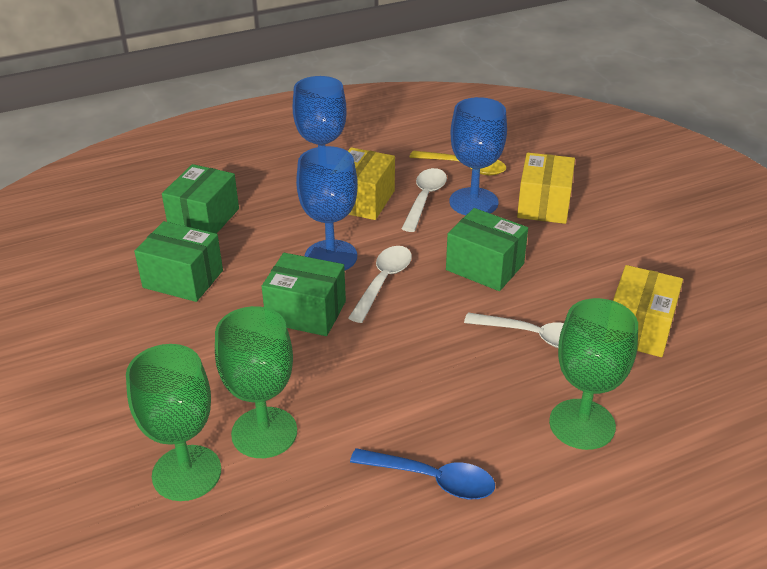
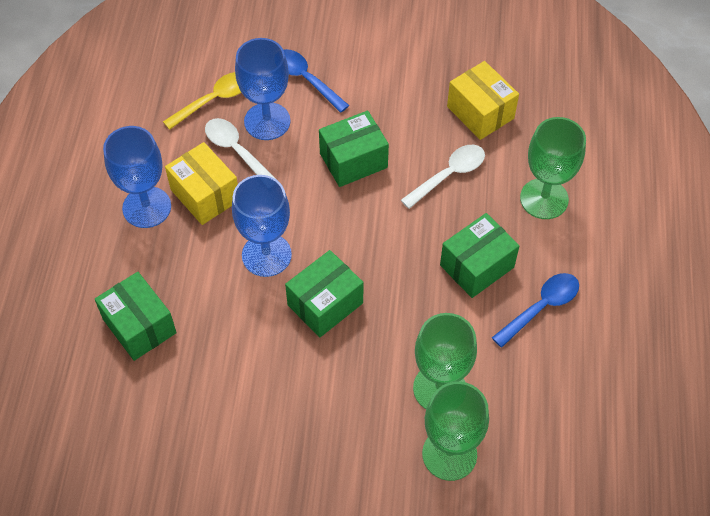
camera: 60 degrees left, 20 degrees up
green box [134,221,223,302] -> green box moved to [440,213,520,298]
white spoon [348,246,412,323] -> none
yellow box [517,153,575,224] -> blue spoon [284,49,349,113]

